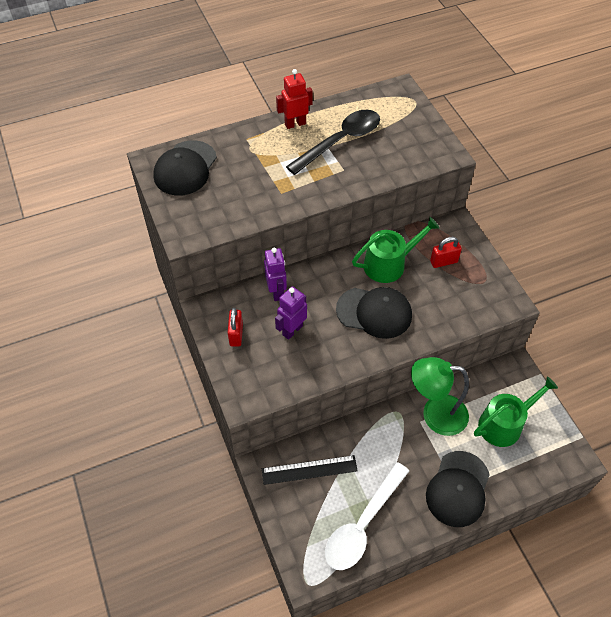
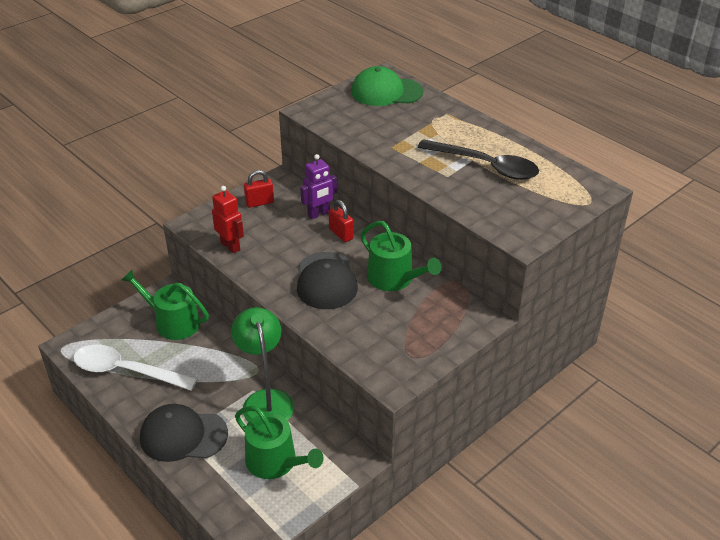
camera: 70 degrees right, 15 degrees down
black cap [153,140,217,196] -> green cap [351,66,423,106]
black ruler [262,455,358,485] -> green watering can [121,270,209,340]
purple robot [275,287,307,340] -> none
red robot [276,69,313,129] -> red robot moved to [212,186,244,253]
red padlock [430,237,462,268] -> red padlock moved to [329,200,354,242]

